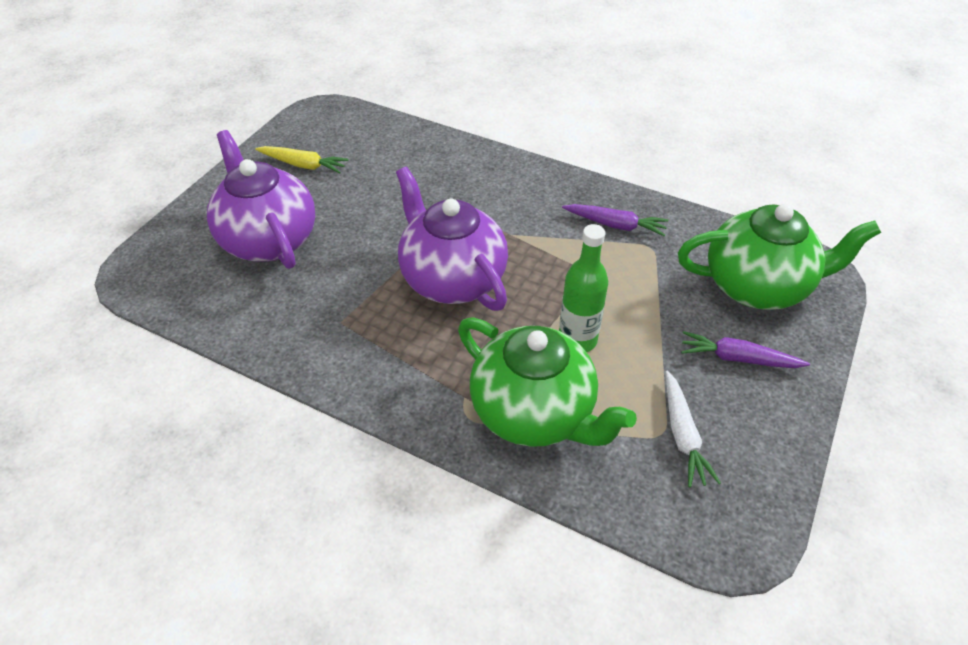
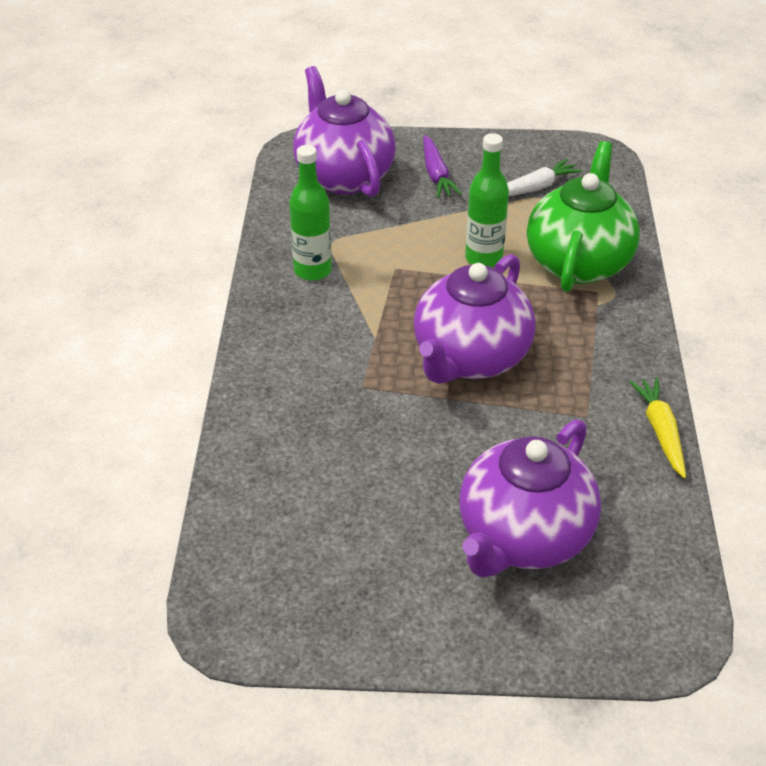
camera: 115 degrees left, 5 degrees down
yellow carrot [255,146,349,174] -> yellow carrot moved to [629,377,686,478]
purple carrot [562,204,668,236] -> green bottle [289,145,332,281]
green teapot [678,204,881,310] -> purple teapot [293,66,396,197]

